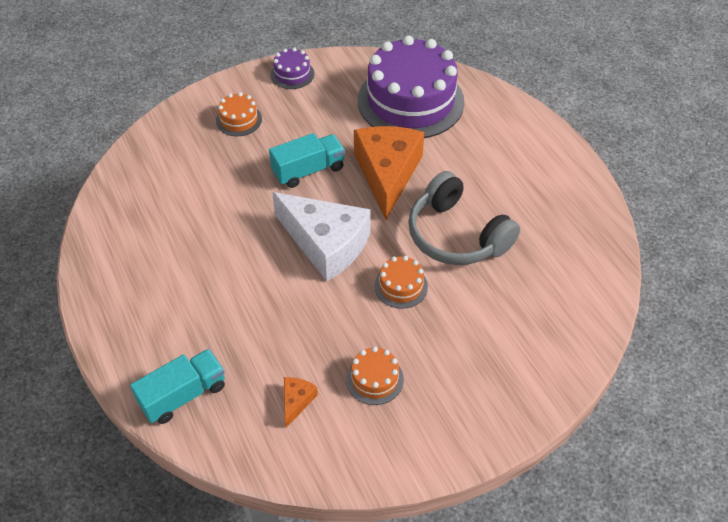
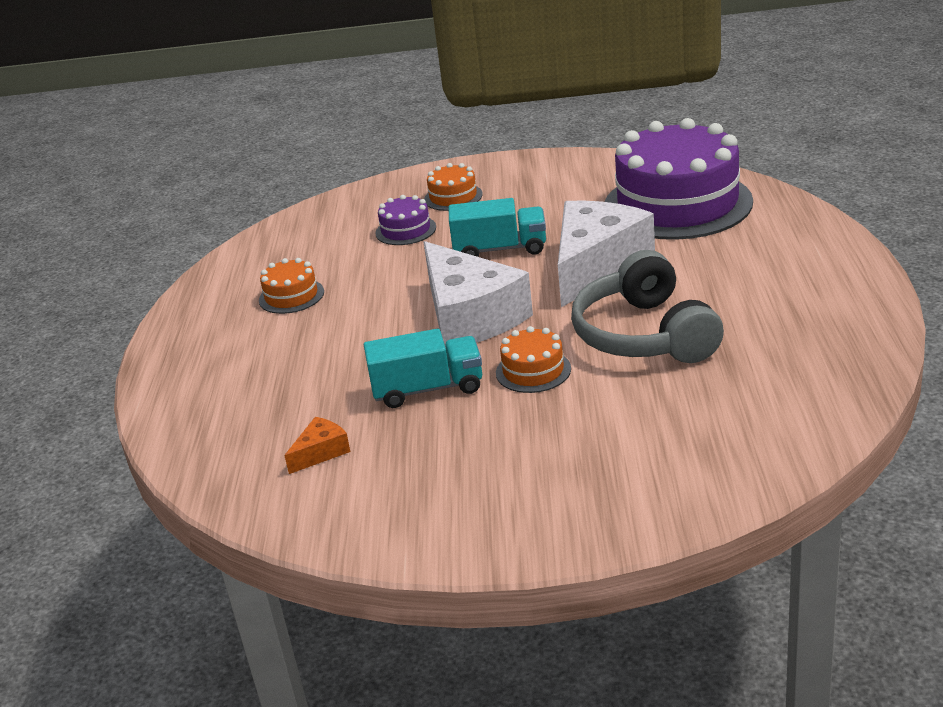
camera: 30 degrees right, 20 degrees down
turquoise truck [130,349,225,424] -> turquoise truck moved to [364,328,482,408]
purple cake [271,47,314,89] -> purple cake moved to [375,195,436,245]
orange cake [346,346,404,405] -> orange cake moved to [259,258,324,314]
orange cheese [354,126,424,220] -> white cheese [558,201,655,307]

